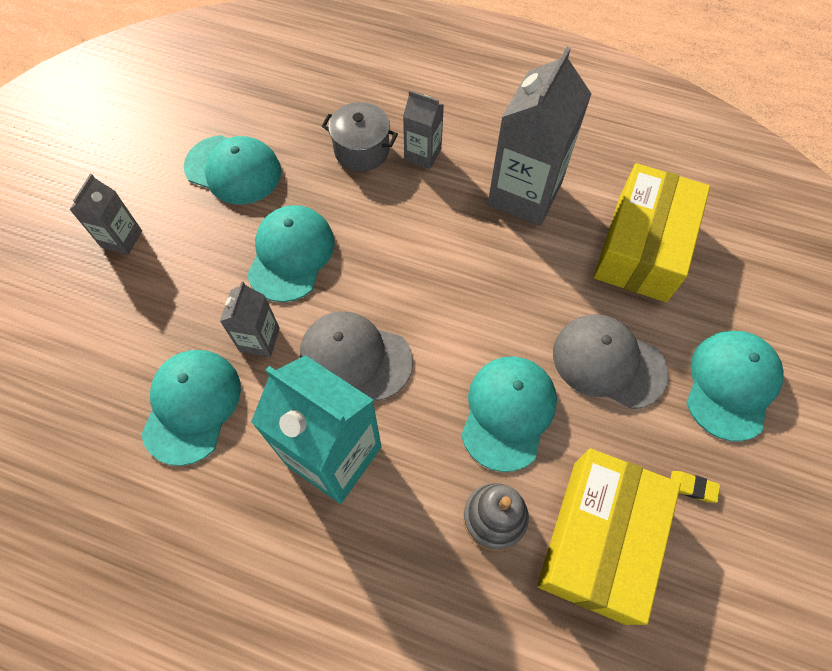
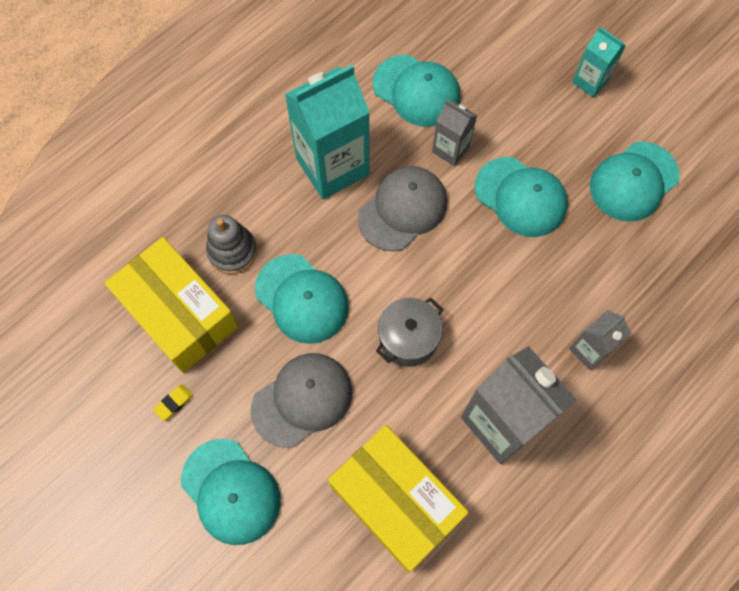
camera: 115 degrees right, 5 degrees up
grey carton [69,174,142,255] -> turquoise carton [572,27,626,97]
grey pot [322,102,398,171] -> grey pot moved to [376,298,443,367]

